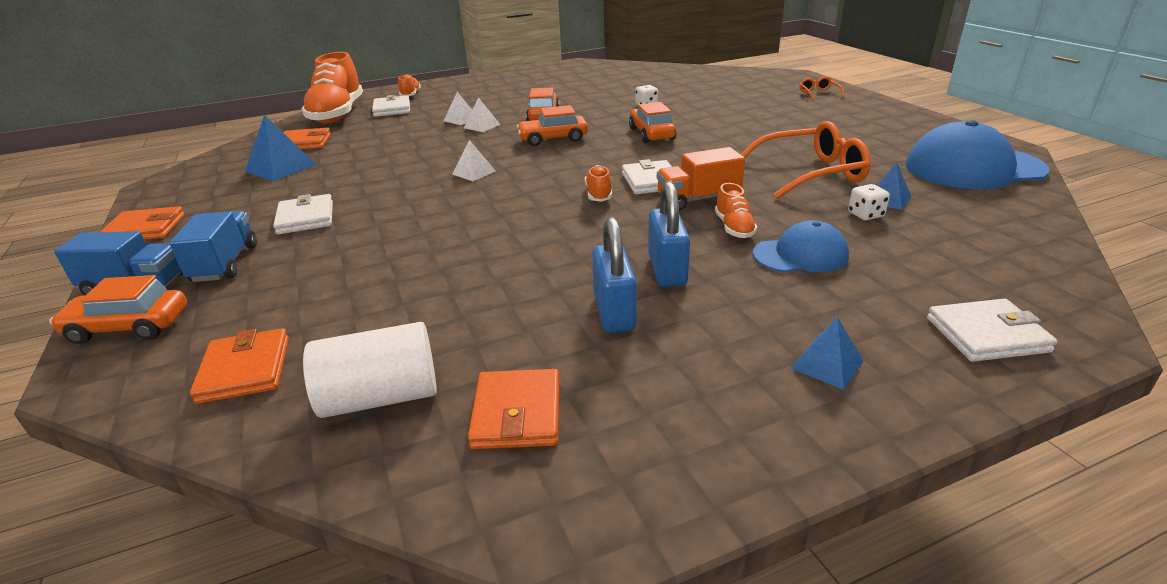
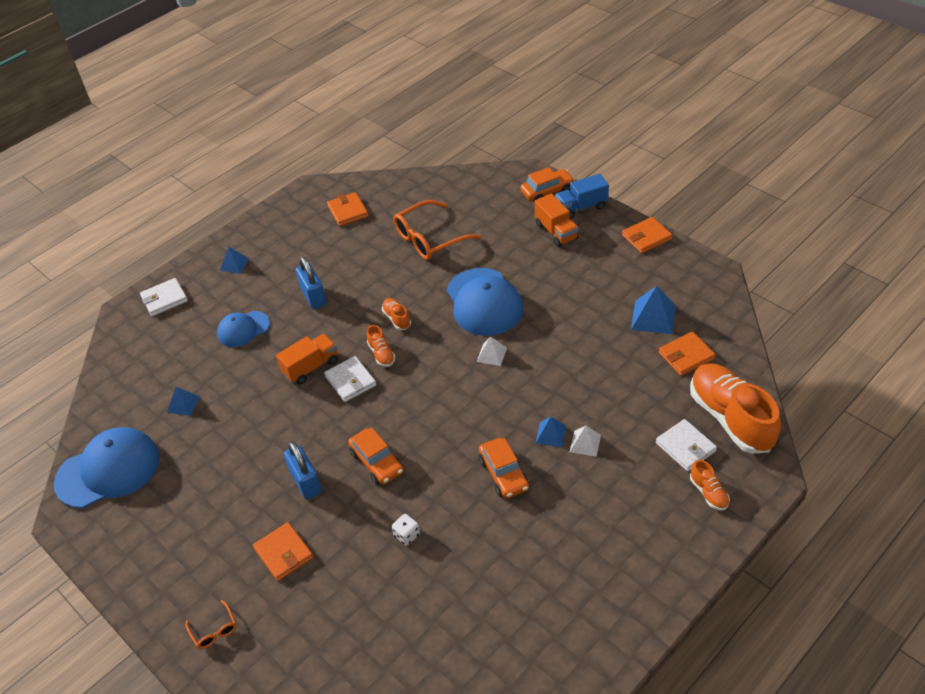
camera: 160 degrees right, 15 degrees up
blue truck [169,211,257,282] -> orange truck [534,193,579,247]
orange wallet [190,328,289,404] -> orange wallet moved to [253,522,313,581]
white wallet [273,194,333,235] -> none
white cylinder [303,322,437,418] -> none
white pyramid [464,97,501,132] -> blue pyramid [536,417,566,447]
orange car [517,105,588,146] -> none
blue padlock [592,217,637,333] -> blue padlock moved to [284,441,322,500]
orange shoe [715,183,757,238] -> orange shoe moved to [382,298,411,330]
orange glasses [741,121,871,199] -> orange glasses moved to [394,200,481,260]
white dice [848,184,890,220] -> none
none -> blue cap [447,268,523,336]

